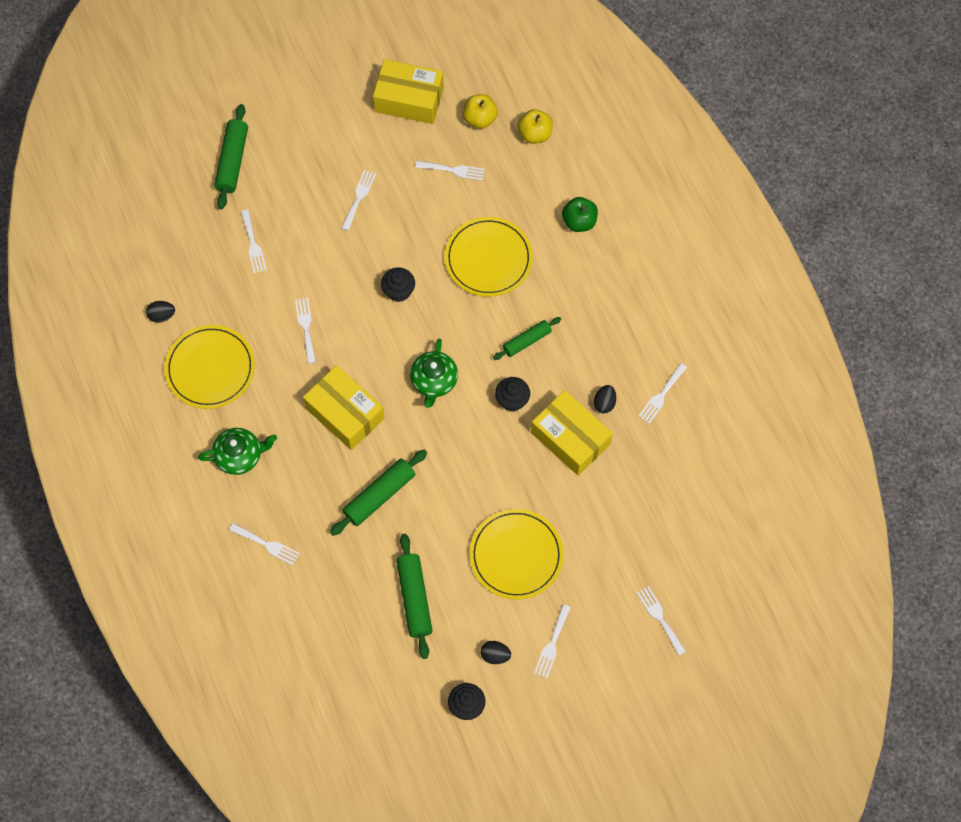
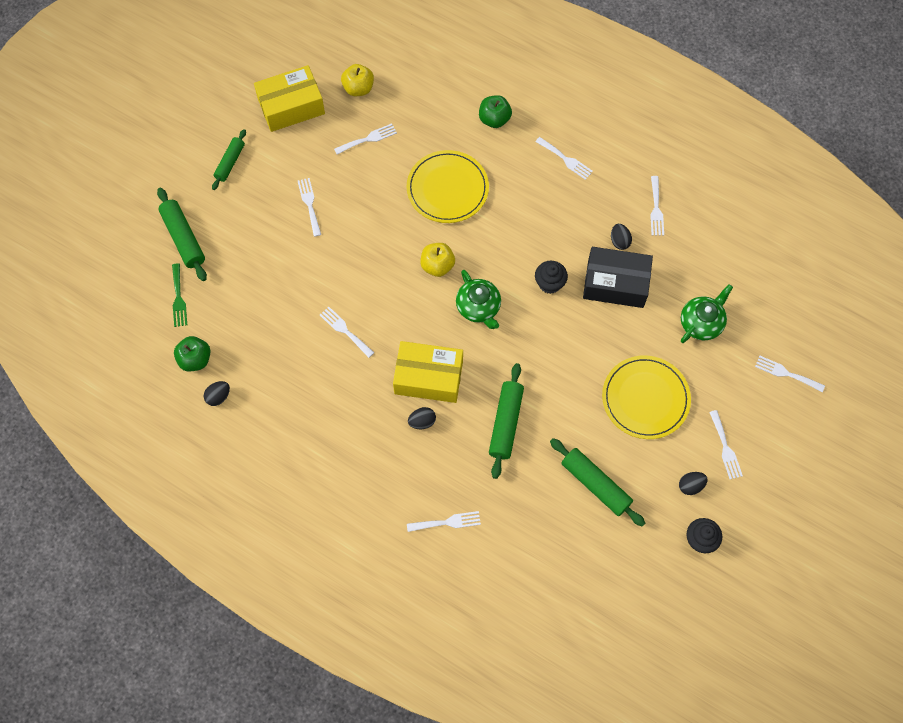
camera: 35 degrees left, 0 degrees up
yellow plate [164,325,255,409] -> none
green teapot [198,428,277,475] -> green teapot moved to [681,284,733,343]
white fork [241,210,267,274] -> white fork moved to [536,137,593,180]
black cupcake [381,267,415,302] -> none
green rolling pin [493,317,561,360] -> green rolling pin moved to [212,129,246,190]
yellow apple [518,109,553,144] -> yellow apple moved to [420,243,455,277]
yellow box [531,390,613,476] -> black box [583,247,653,308]
none -> green fork [172,263,187,327]
none -> green apple [174,336,211,371]
none -> black egg [408,407,436,429]

